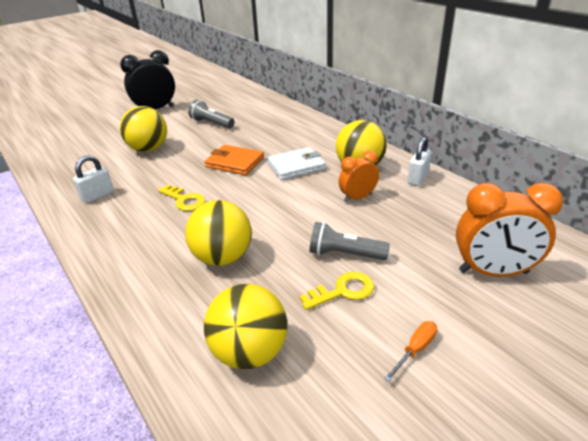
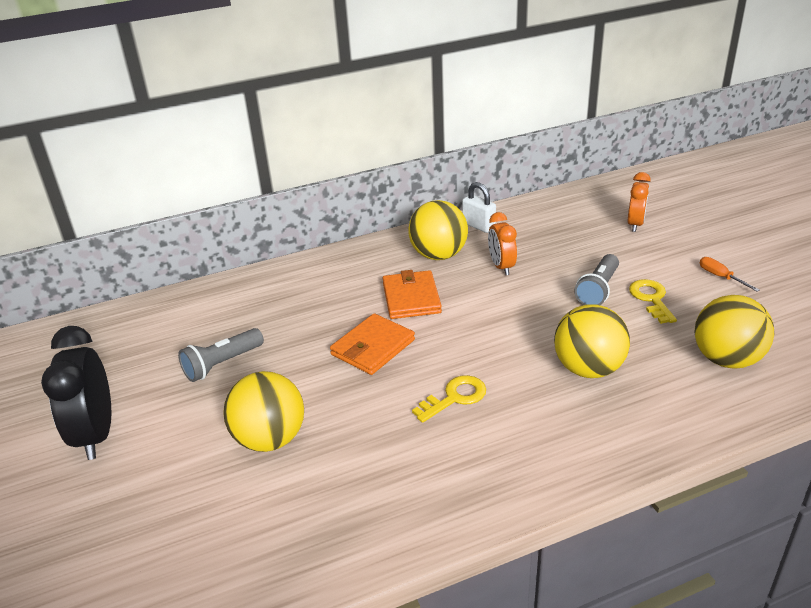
camera: 75 degrees left, 0 degrees up
white padlock [73,155,114,203] -> none
white wallet [267,147,326,180] -> orange wallet [383,270,442,319]
orange clock [456,183,563,277] -> orange clock [627,172,651,232], size x0.60

